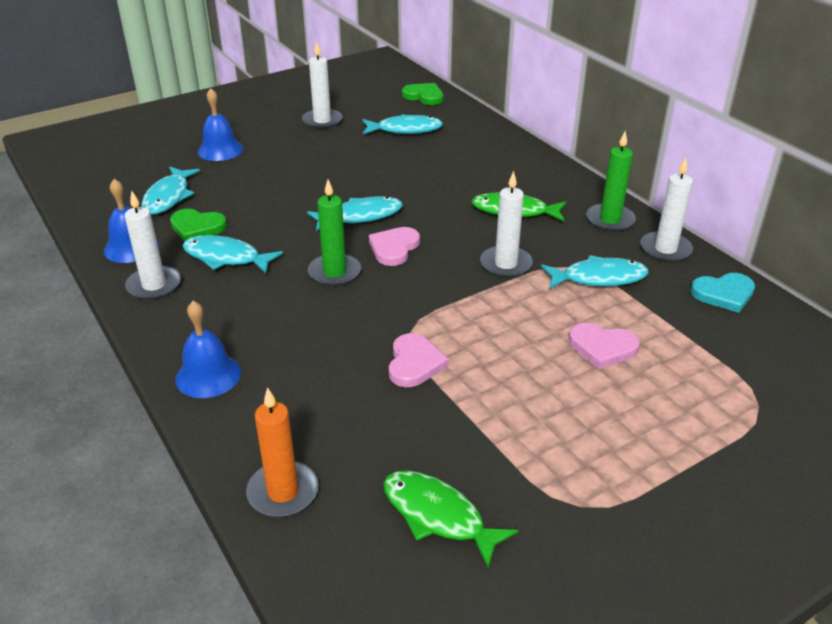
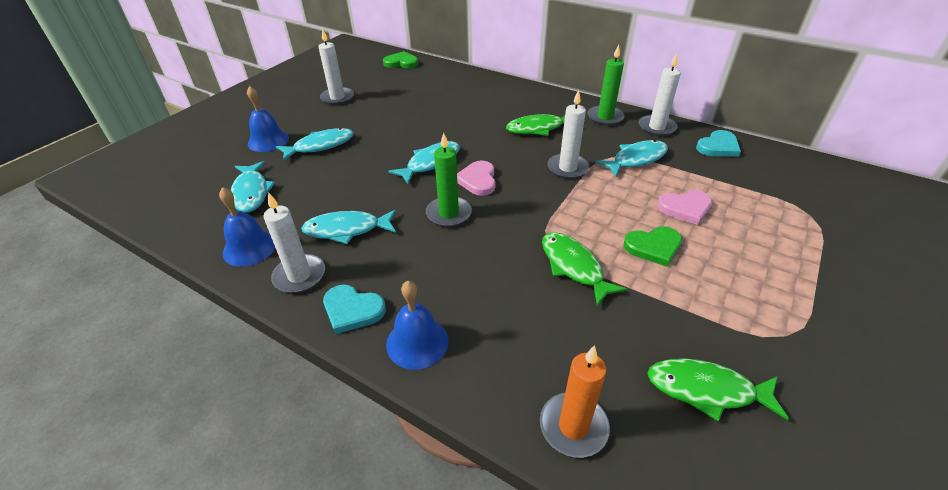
camera: 25 degrees left, 5 degrees up
green heart [170,209,227,242] -> green heart moved to [623,226,682,267]
turquoise fish [363,114,443,134] -> turquoise fish moved to [276,128,354,161]
pink heart [389,333,449,387] -> green fish [542,232,628,306]
none -> turquoise heart [323,284,386,334]

